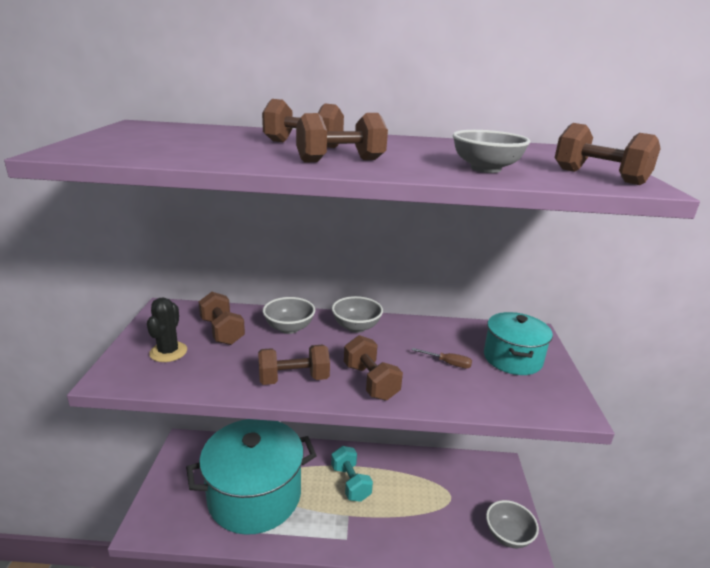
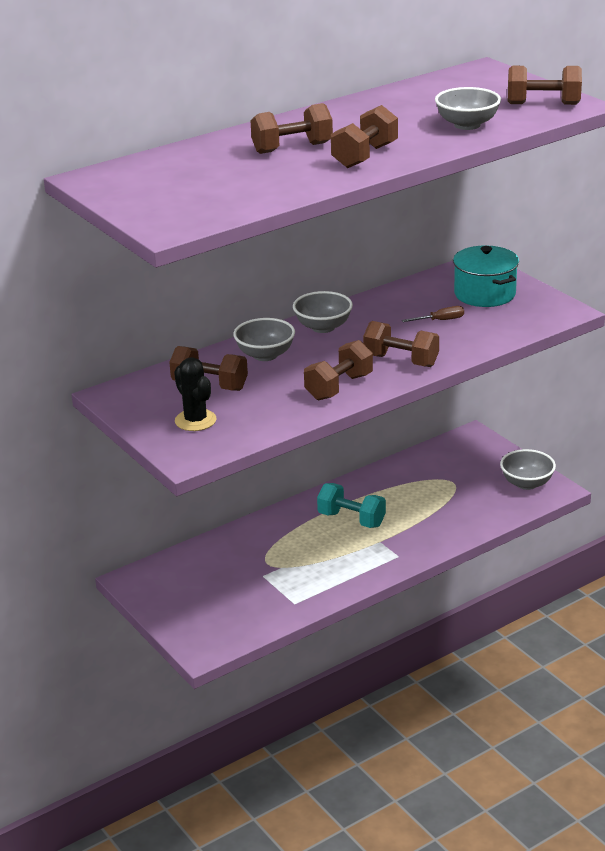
camera: 35 degrees left, 5 degrees up
turquoise pot [186,419,317,535] -> none

